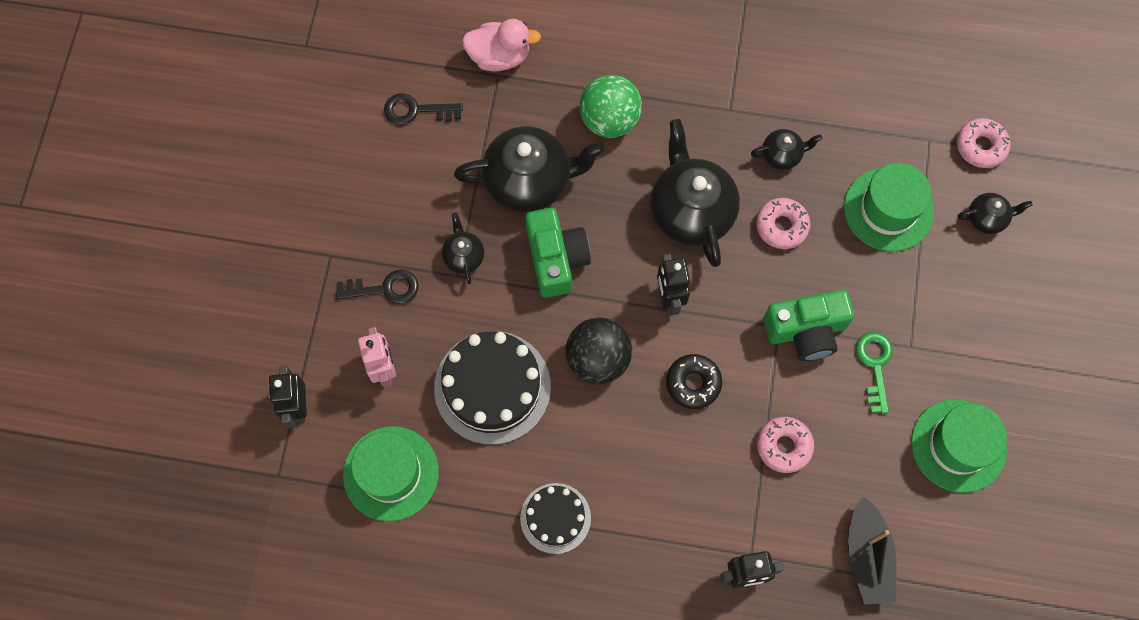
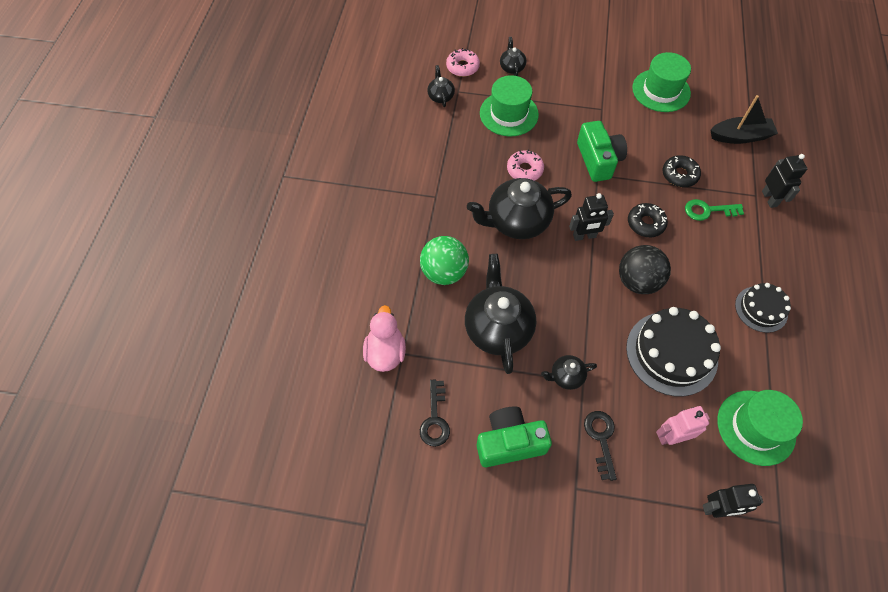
camera: 90 degrees left, 10 degrees down
green camera [525,208,591,298] -> green camera moved to [477,407,552,467]
black teapot [751,129,822,170] -> black teapot moved to [427,65,455,107]
pink donut [757,417,814,473] -> black donut [663,155,701,187]
green key [856,332,893,414] -> green key moved to [685,199,744,221]

